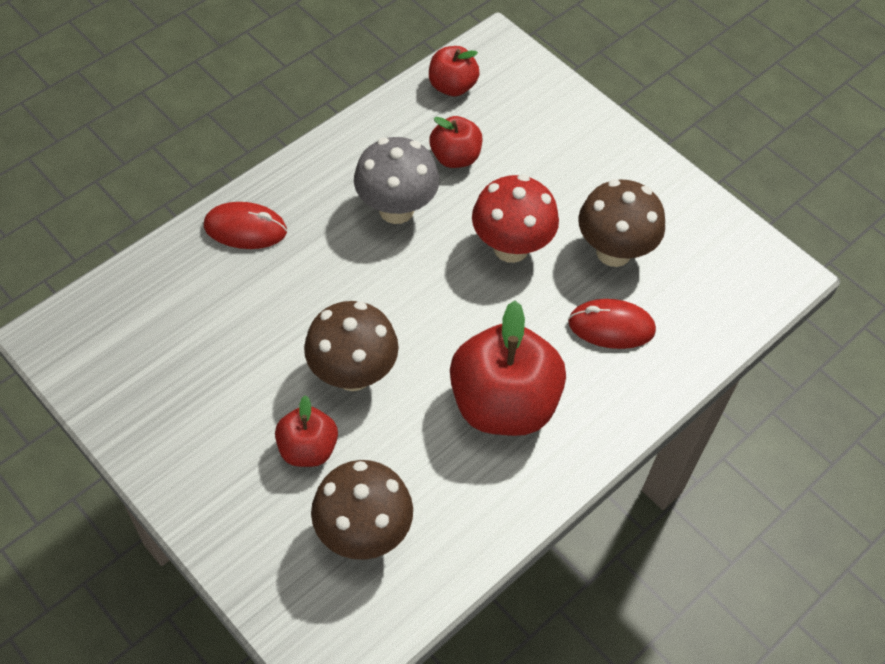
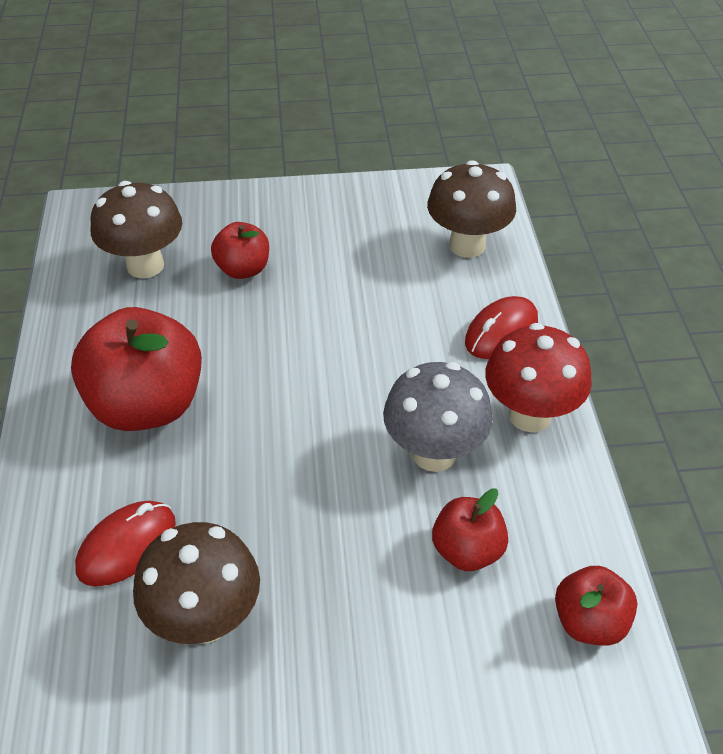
camera: 130 degrees right, 10 degrees down
brown mushroom [304,301,399,391] -> brown mushroom moved to [427,160,516,258]
red mushroom [472,174,559,263] -> red mushroom moved to [485,323,592,432]

